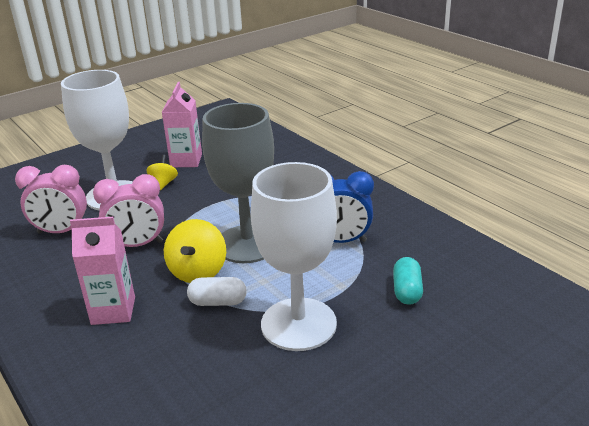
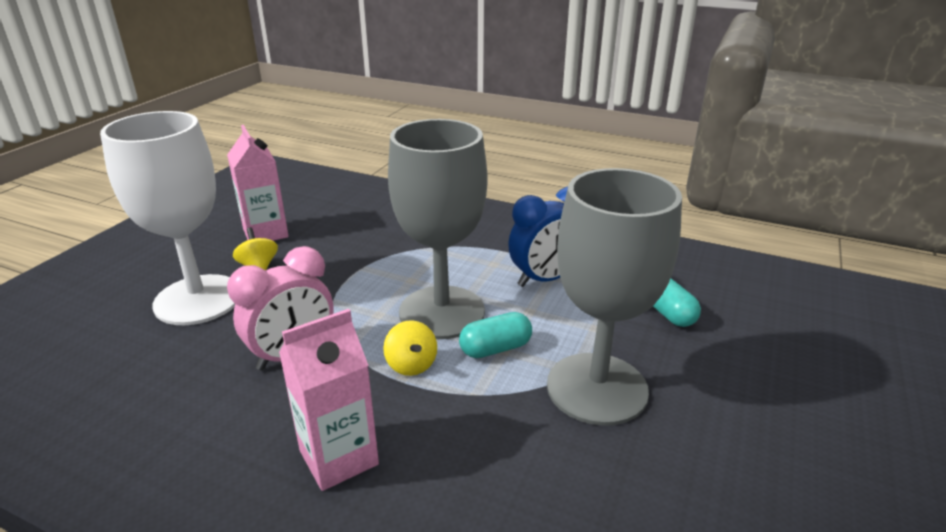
camera: 30 degrees left, 0 degrees up
pink clock [15,165,87,234] -> none
yellow spinning top [164,219,226,283] -> yellow spinning top [383,320,437,376], size x0.61
white capsule [187,277,247,306] -> none
white goblet [251,162,337,351] -> grey goblet [547,168,682,426]
none -> turquoise capsule [459,312,532,358]

